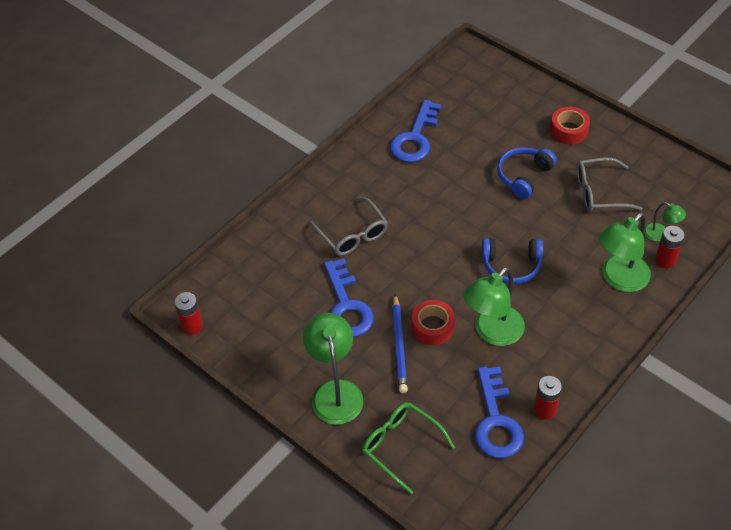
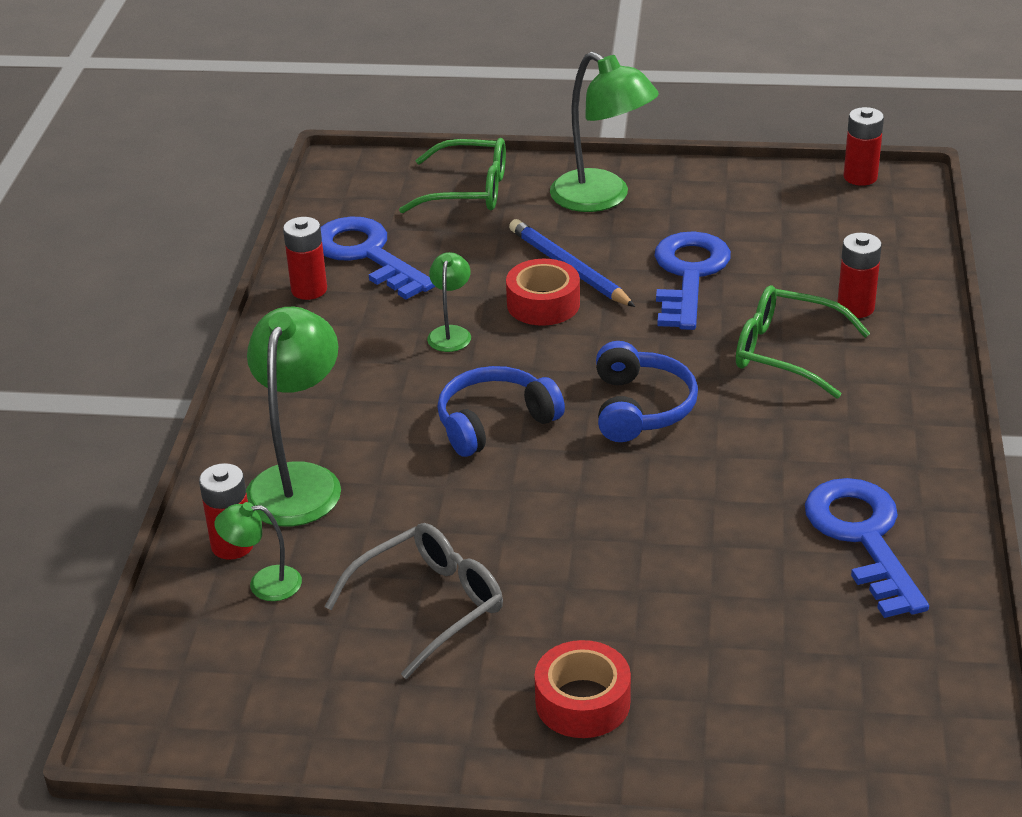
camera: 145 degrees right, 15 degrees down
grey glasses [309,197,388,256] -> green glasses [736,285,870,399]
blue key [324,258,374,337] -> blue key turned 60 degrees clockwise [655,231,731,330]
green lamp [463,267,525,346] -> green lamp [427,252,471,352], size x0.51
blue headphones [497,147,557,199] -> blue headphones moved to [596,341,698,442]
none -> red battery [837,233,882,318]

